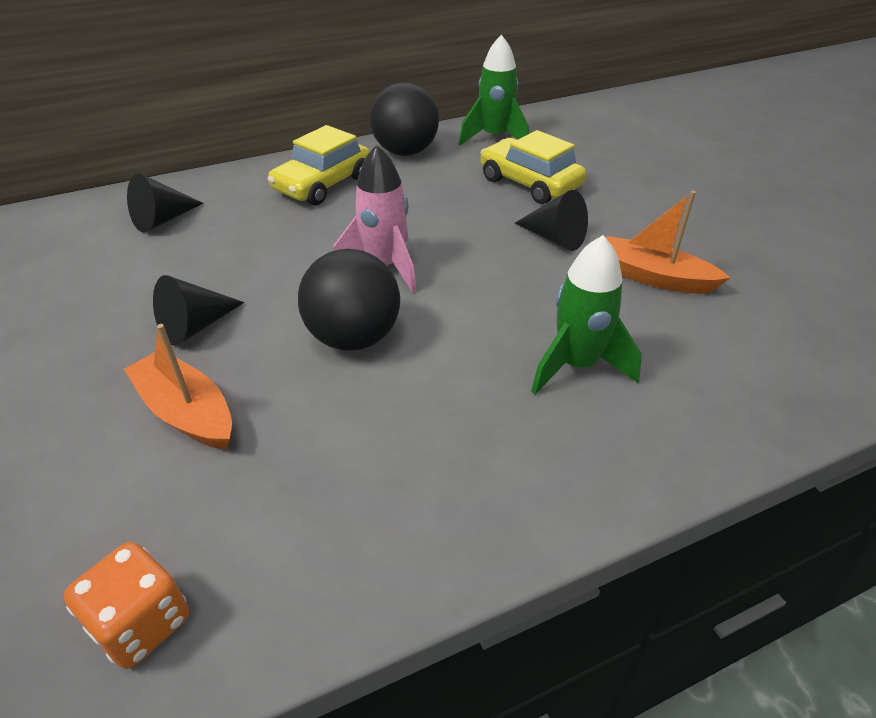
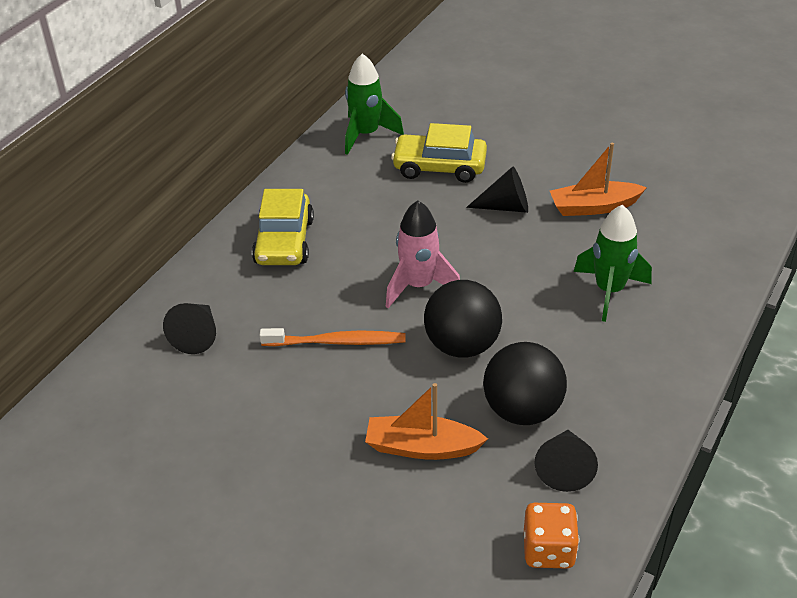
camera: 35 degrees left, 0 degrees up
black cone [153,275,244,346] -> black cone moved to [534,430,598,492]
black ball [370,83,439,156] -> black ball moved to [483,342,567,425]
none -> orange toothbrush [259,328,406,346]

